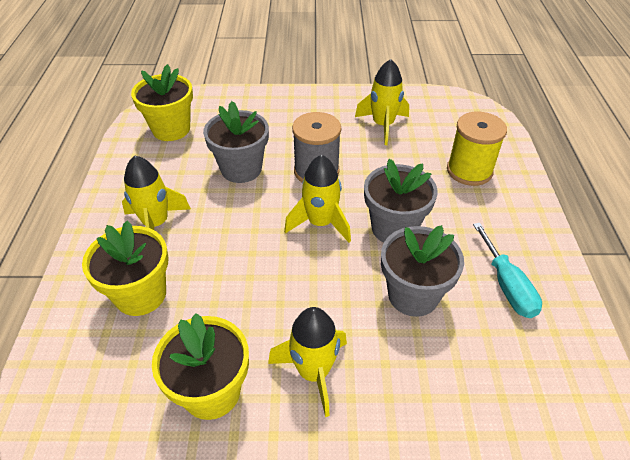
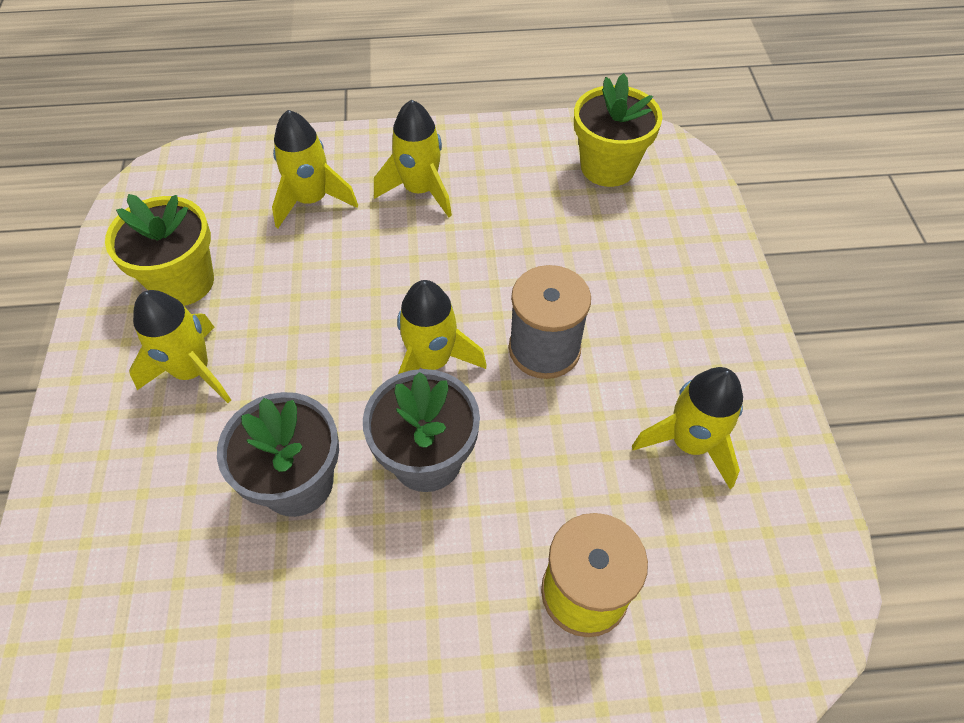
camera: 85 degrees right, 10 degrees up
yellow flower pot [82,220,168,316] -> yellow rocket [272,110,358,228]
grey flower pot [203,101,269,183] -> none
turquoise screwdriver [473,223,542,318] -> none

